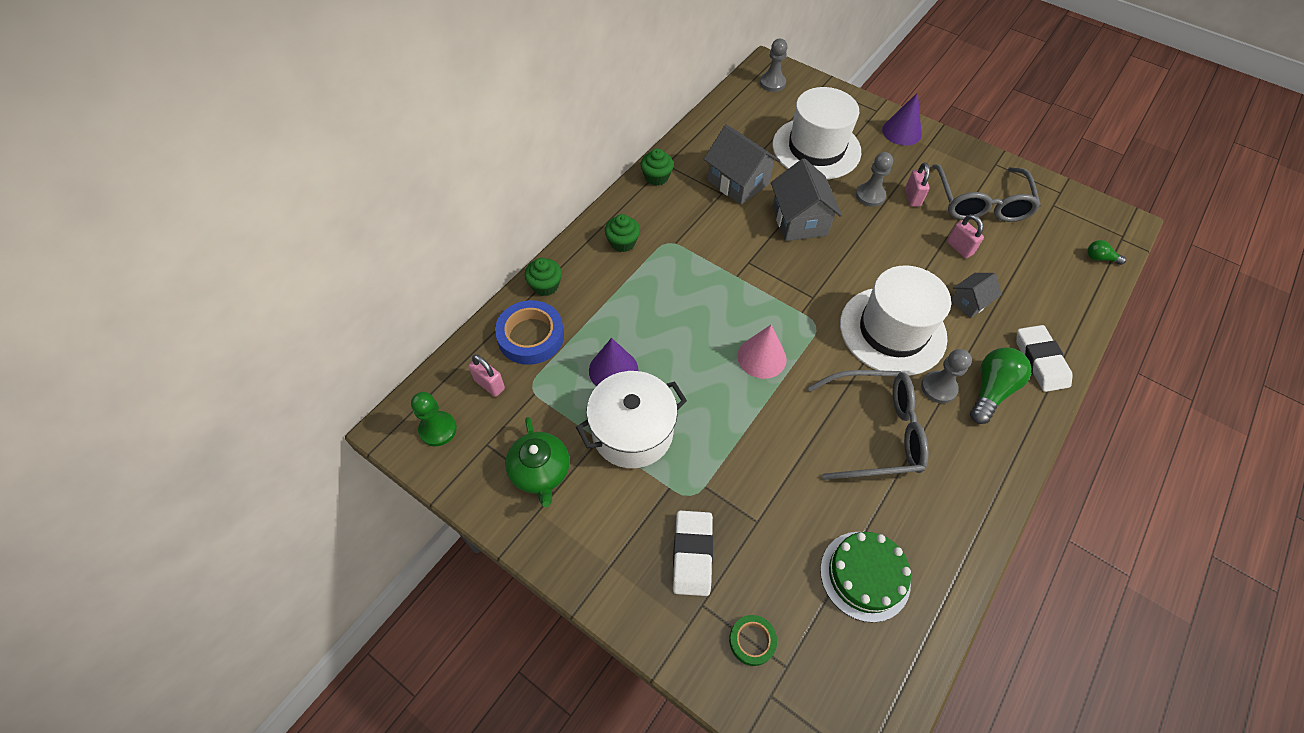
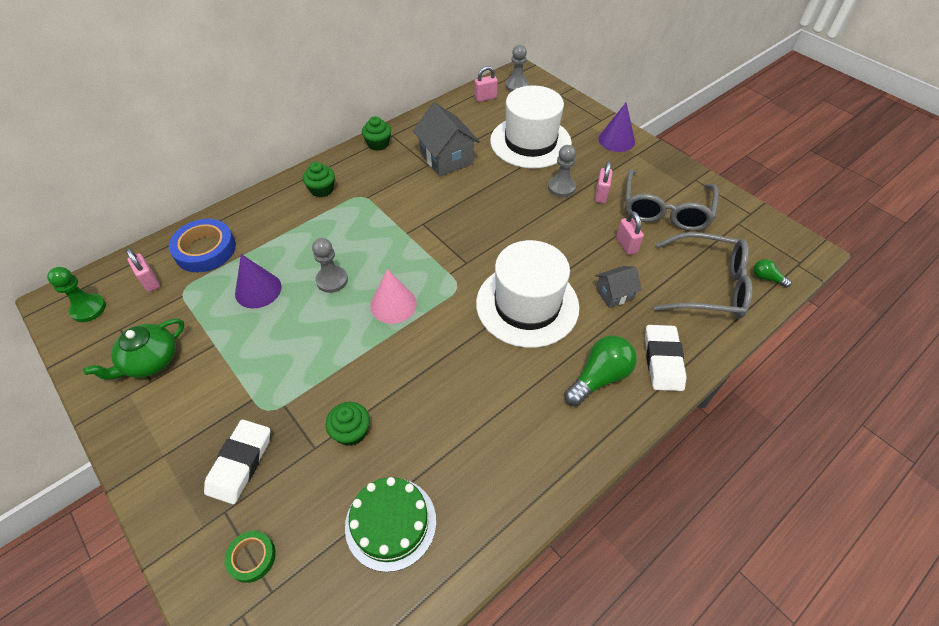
camera: 15 degrees right, 5 degrees down
green teapot [505,417,570,508] -> green teapot turned 45 degrees clockwise [83,319,184,380]
green cupcake [525,258,562,296] -> green cupcake moved to [326,402,370,446]
white pot [576,371,687,468] -> none
grey house [771,158,842,241] -> none
grey glasses [808,370,929,480] -> grey glasses moved to [654,232,752,318]
grey pawn [921,349,972,403] -> grey pawn moved to [312,238,348,293]
none -> pink padlock [474,66,498,102]

